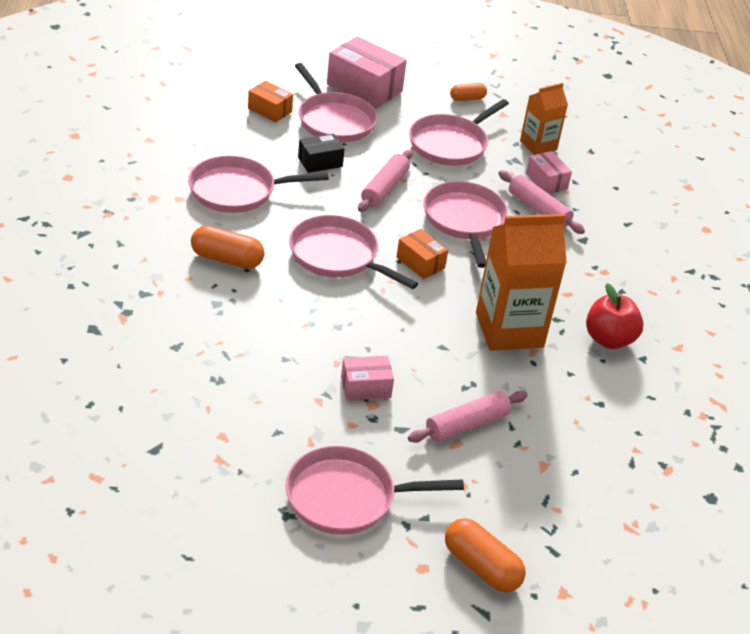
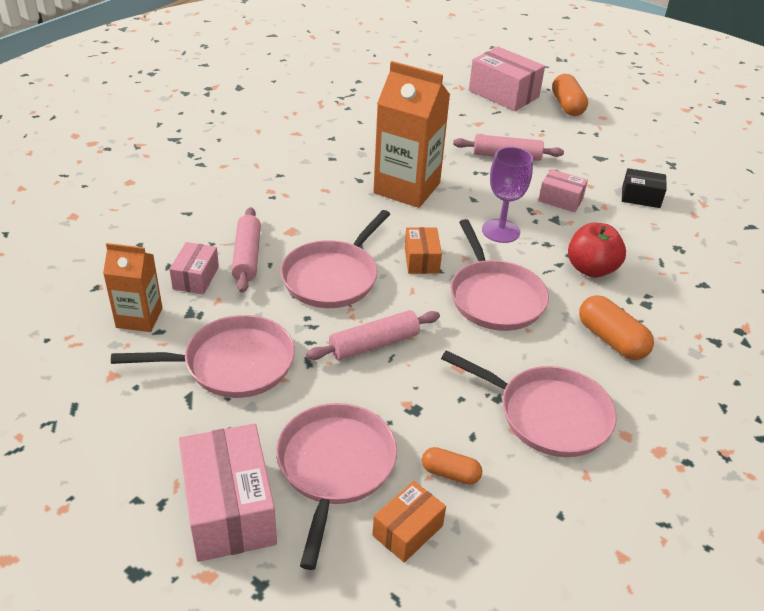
camera: 140 degrees left, 0 degrees up
orange box [248,81,293,123] -> orange box turned 60 degrees clockwise [372,481,446,563]
pink pan [286,446,464,535] -> none
black box [298,134,345,173] -> black box moved to [622,168,667,208]
orange capsule [450,83,487,101] -> orange capsule moved to [422,447,482,485]
red apple [586,283,644,349] -> red apple moved to [568,223,626,278]
none -> pink box [469,47,545,111]
none -> purple goblet [482,147,533,243]

